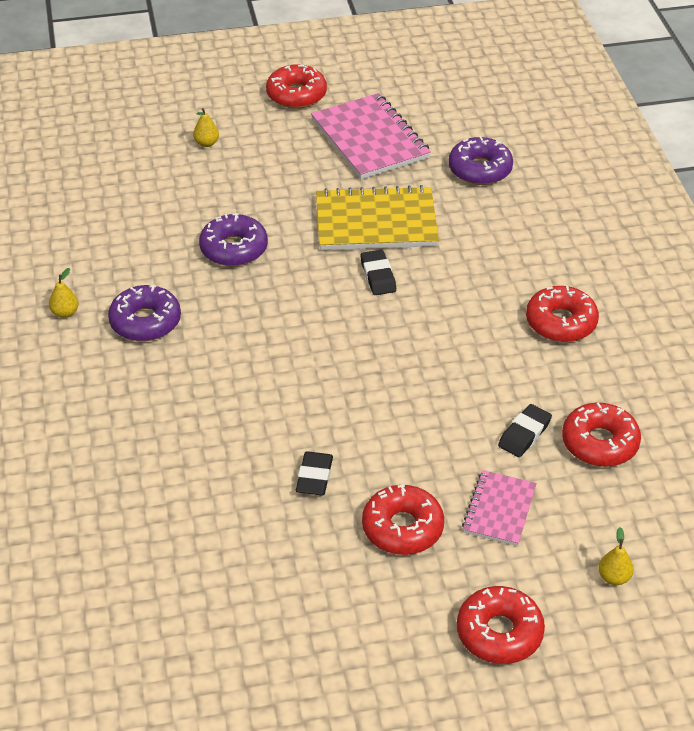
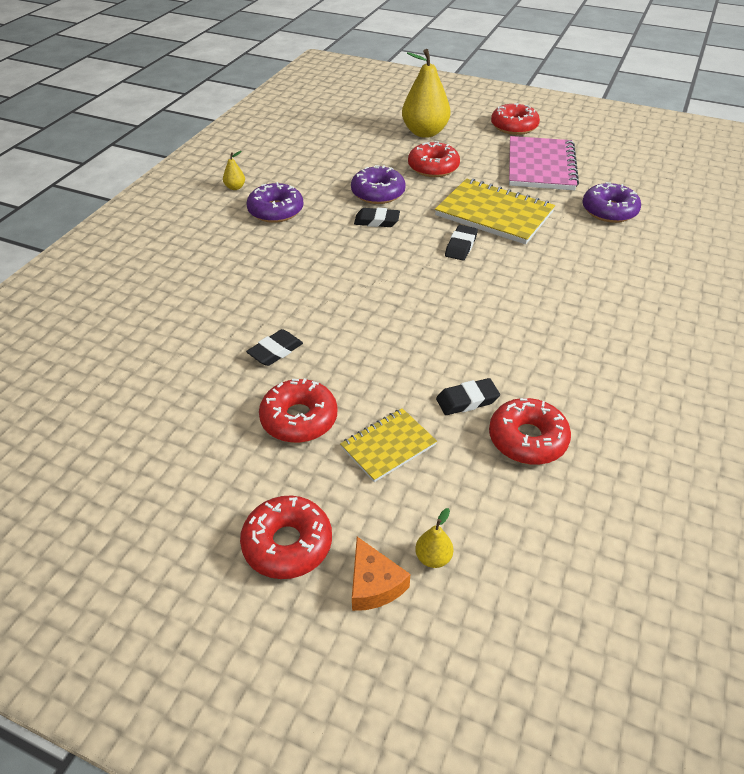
camera: 35 degrees right, 0 degrees up
yellow pear [193,108,219,147] -> yellow pear [402,49,451,138], size x2.42
pink notebook [462,470,537,546] -> yellow notebook [340,408,437,482]
red donut [526,286,599,342] -> red donut moved to [408,141,460,177]
none -> orange cheese [352,537,410,611]
none -> black eraser [354,208,400,227]

